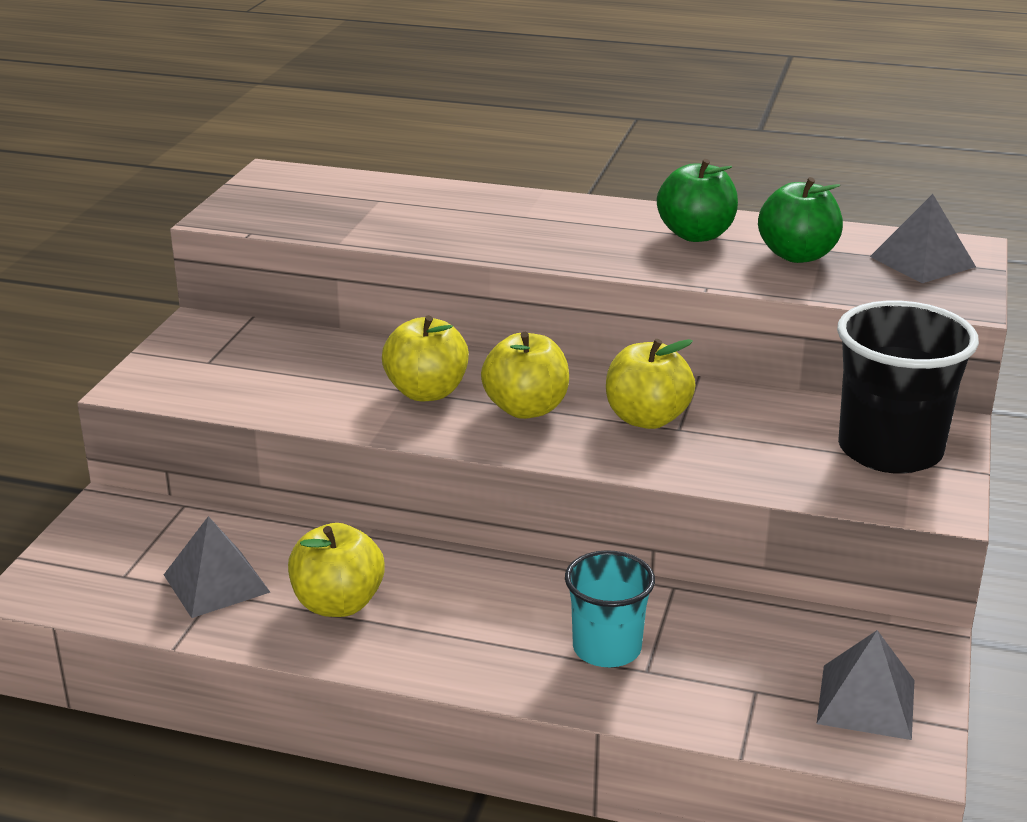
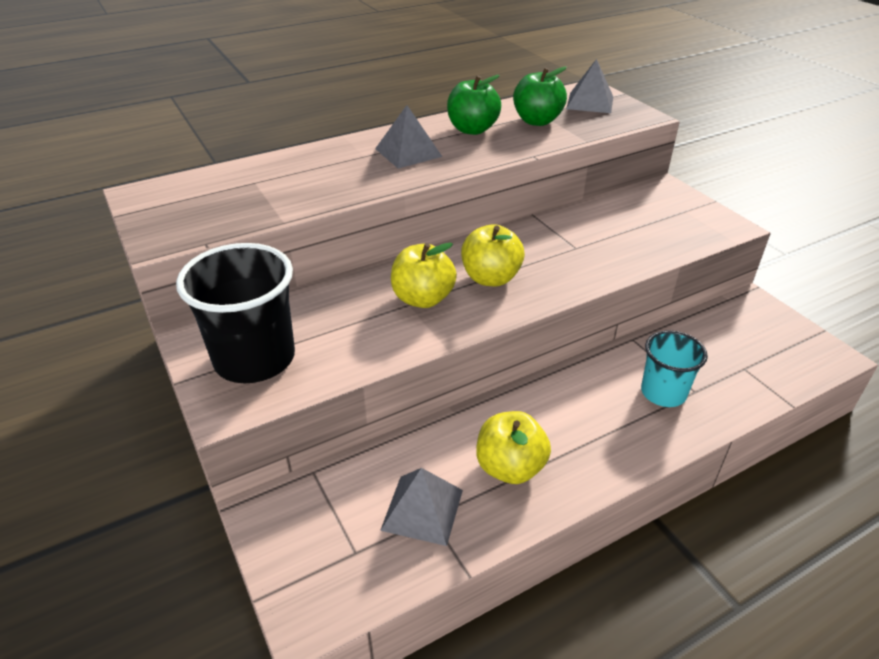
camera: 45 degrees left, 10 degrees up
yellow apple [606,339,696,429] -> none
grey pyramid [816,630,915,740] -> grey pyramid moved to [375,105,442,168]
black cup [837,301,979,474] -> black cup moved to [176,243,295,383]

